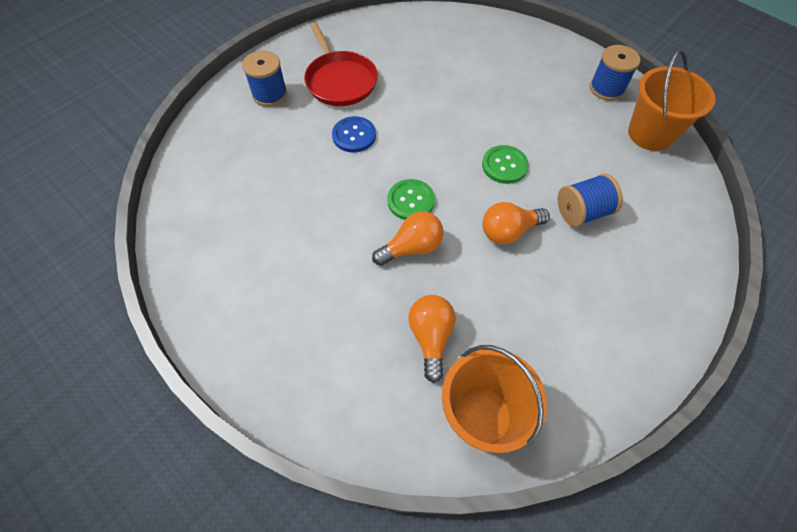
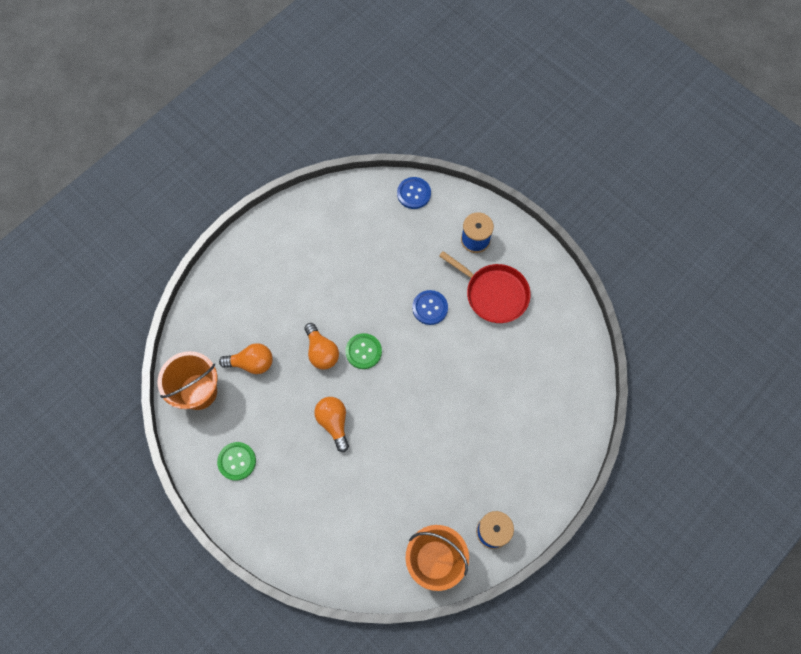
camera: 90 degrees right, 10 degrees up
red pan [304,22,378,106] -> red pan turned 120 degrees counterclockwise [439,251,531,323]
green button [482,145,529,184] -> green button moved to [217,442,256,481]
blue spool [558,173,623,227] -> none
none -> blue button [397,177,431,209]

